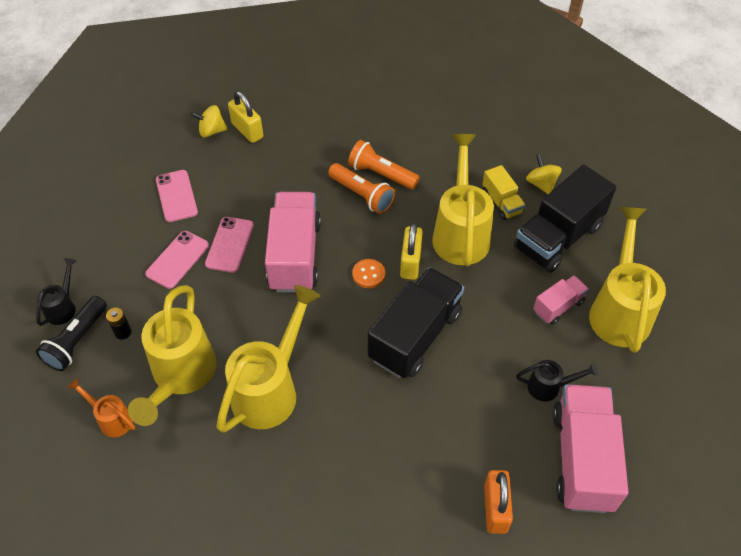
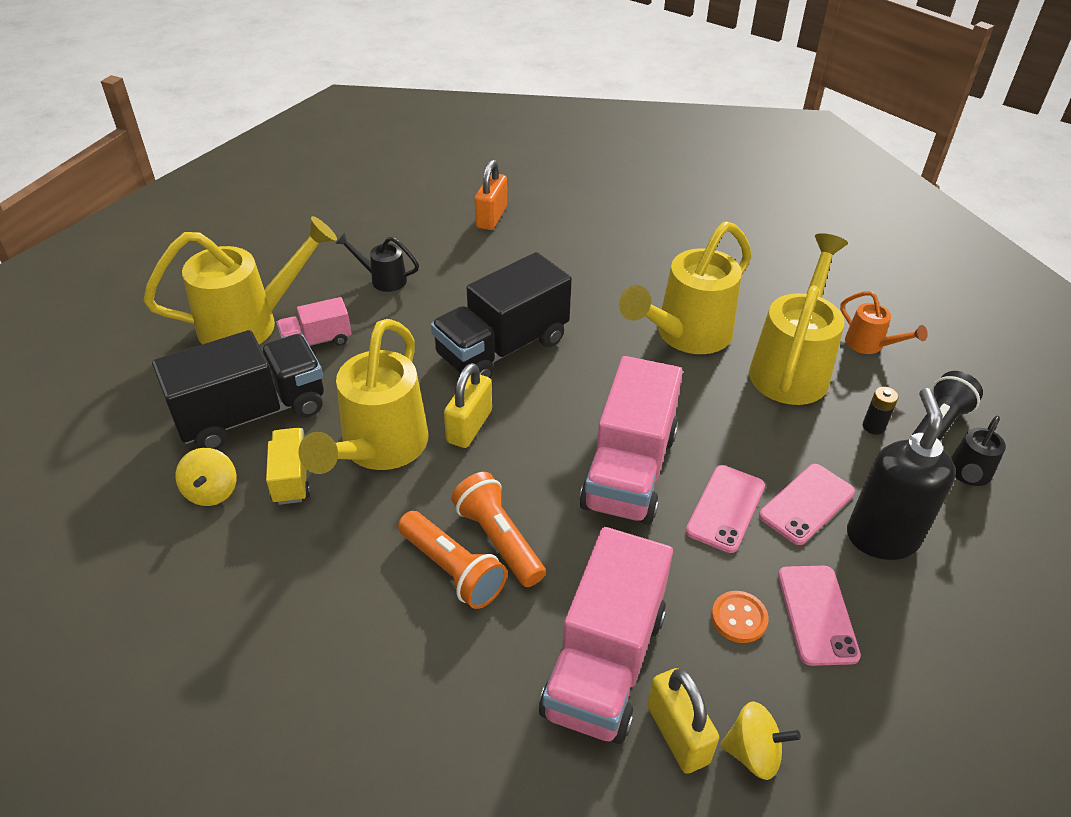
camera: 165 degrees left, 10 degrees down
orange button [352,259,385,288] -> orange button moved to [711,591,768,643]
pink truck [553,384,628,513] -> pink truck moved to [539,527,673,744]
yellow watering can [589,207,666,353] -> yellow watering can turned 135 degrees counterclockwise [143,216,337,344]
none -> black soap dispenser [847,388,956,560]

